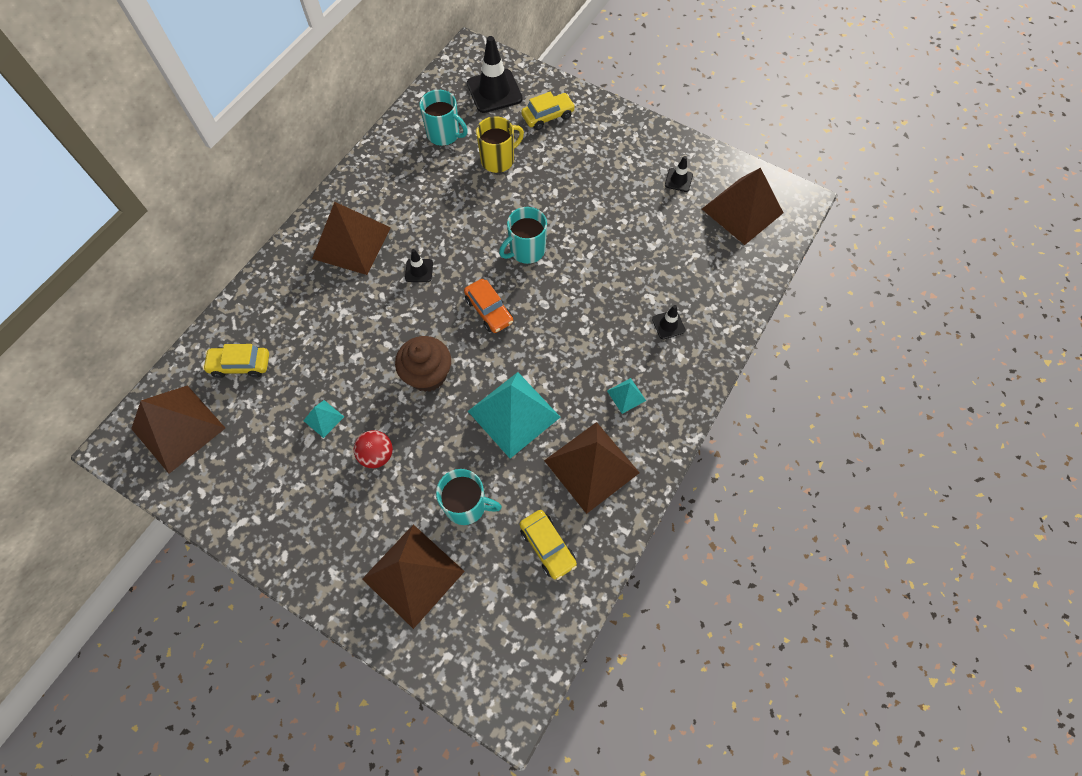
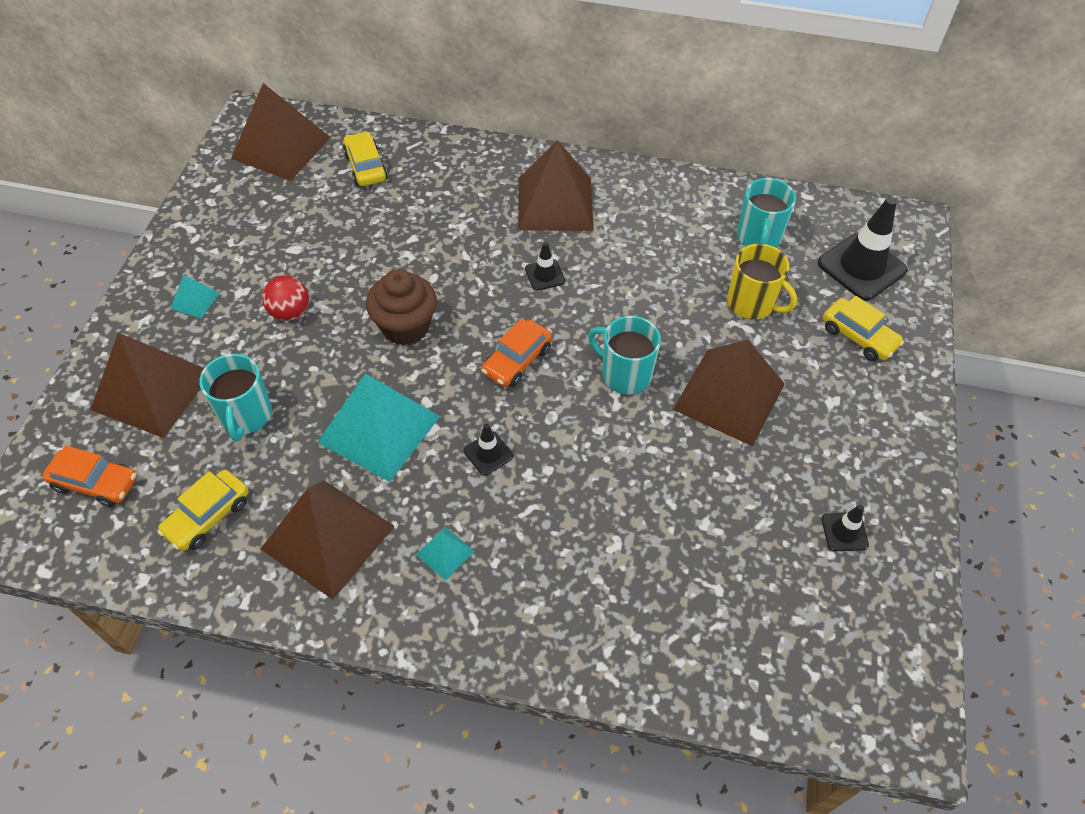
camera: 70 degrees right, 10 degrees down
turquoise pyramid [303,400,344,438] -> turquoise pyramid moved to [170,275,220,318]
black traffic cone [652,305,685,339] -> black traffic cone moved to [464,424,513,476]
brown pyramid [702,168,783,245] -> brown pyramid moved to [673,340,785,446]
none -> orange car [42,446,137,507]

